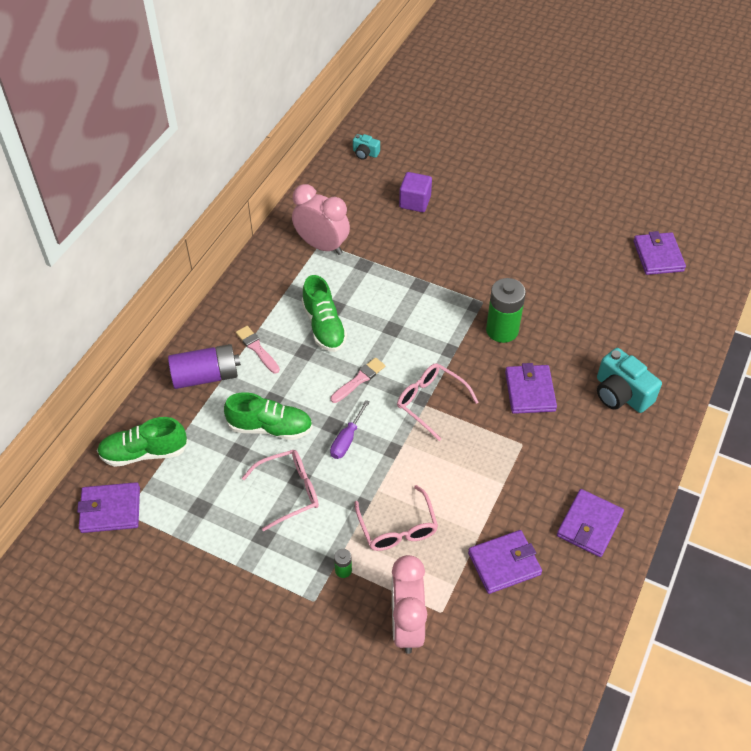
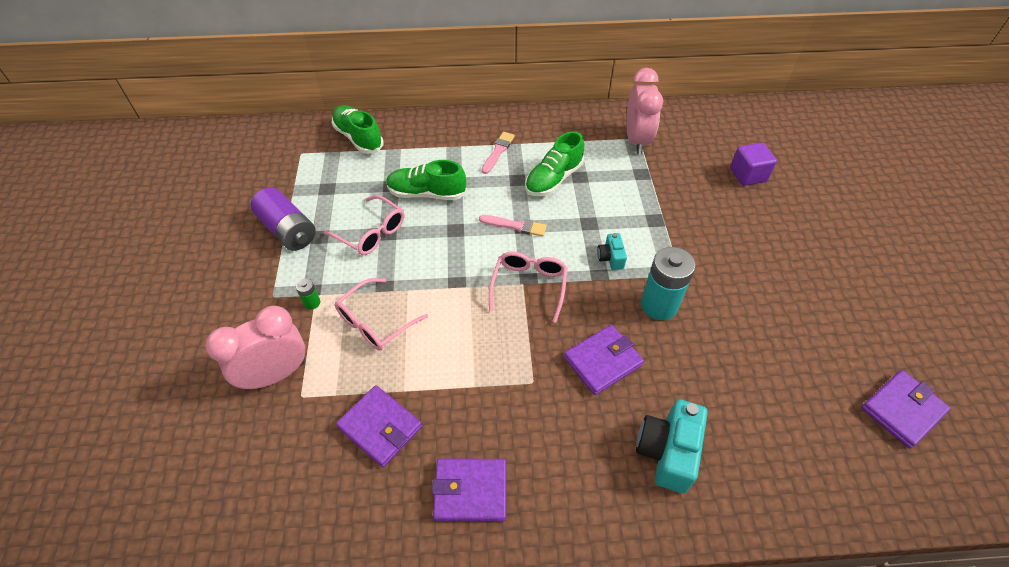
camera: 60 degrees right, 0 degrees up
purple wallet [77,482,140,533] -> none
purple battery [168,344,241,389] -> purple battery moved to [251,187,316,251]
green shoe [224,392,313,440] -> green shoe turned 120 degrees clockwise [386,160,467,200]
purple screwdriver [330,400,369,459] -> none
turquoise camera [353,134,380,160] -> turquoise camera moved to [597,233,627,270]
green battery [486,278,526,343] -> turquoise battery [641,247,695,320]

